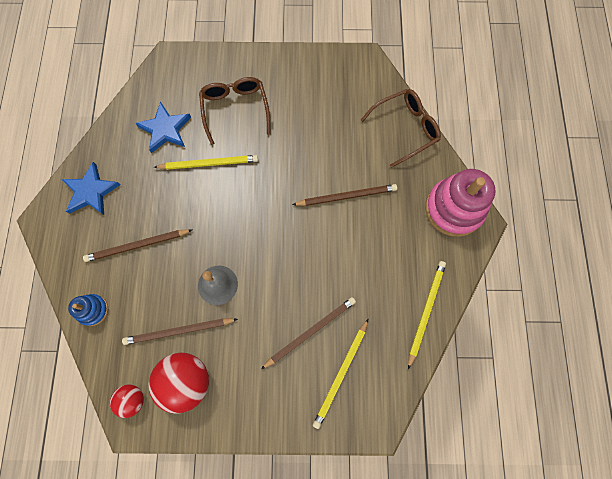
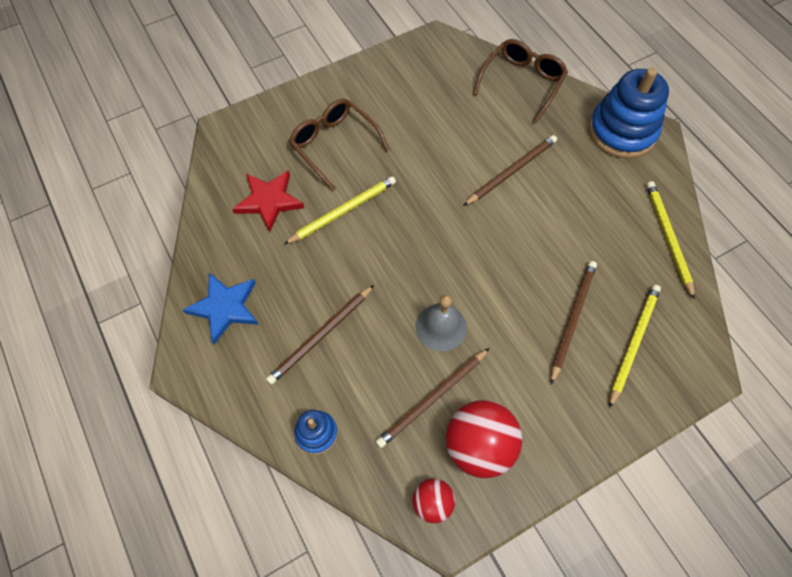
camera: 30 degrees left, 10 degrees down
blue star [135,102,191,153] -> red star [232,170,304,232]
yellow pencil [313,318,369,429] -> yellow pencil turned 150 degrees counterclockwise [609,284,661,409]
pink stacking toy [425,169,496,237] -> blue stacking toy [589,68,669,159]

